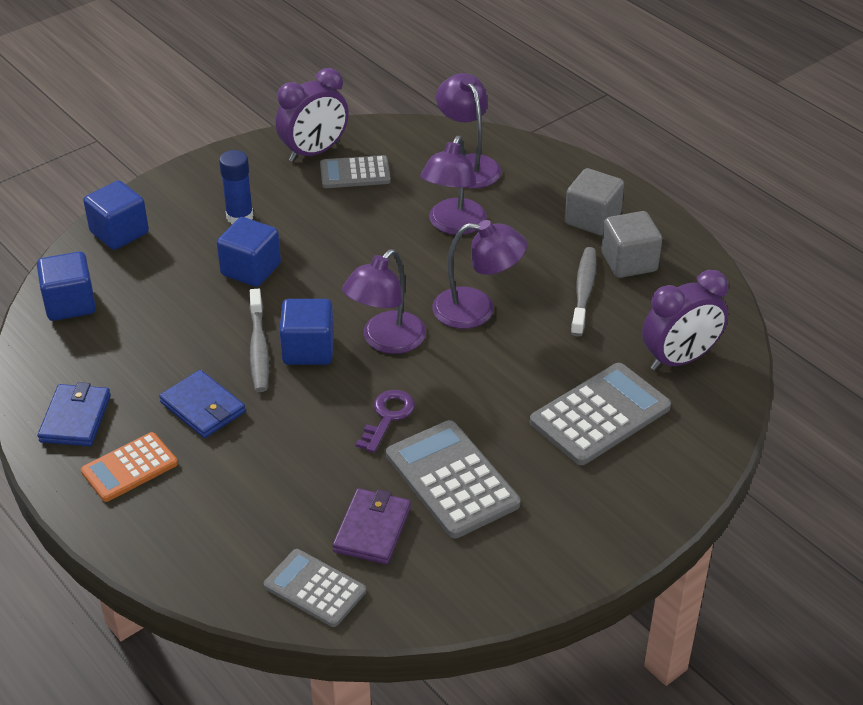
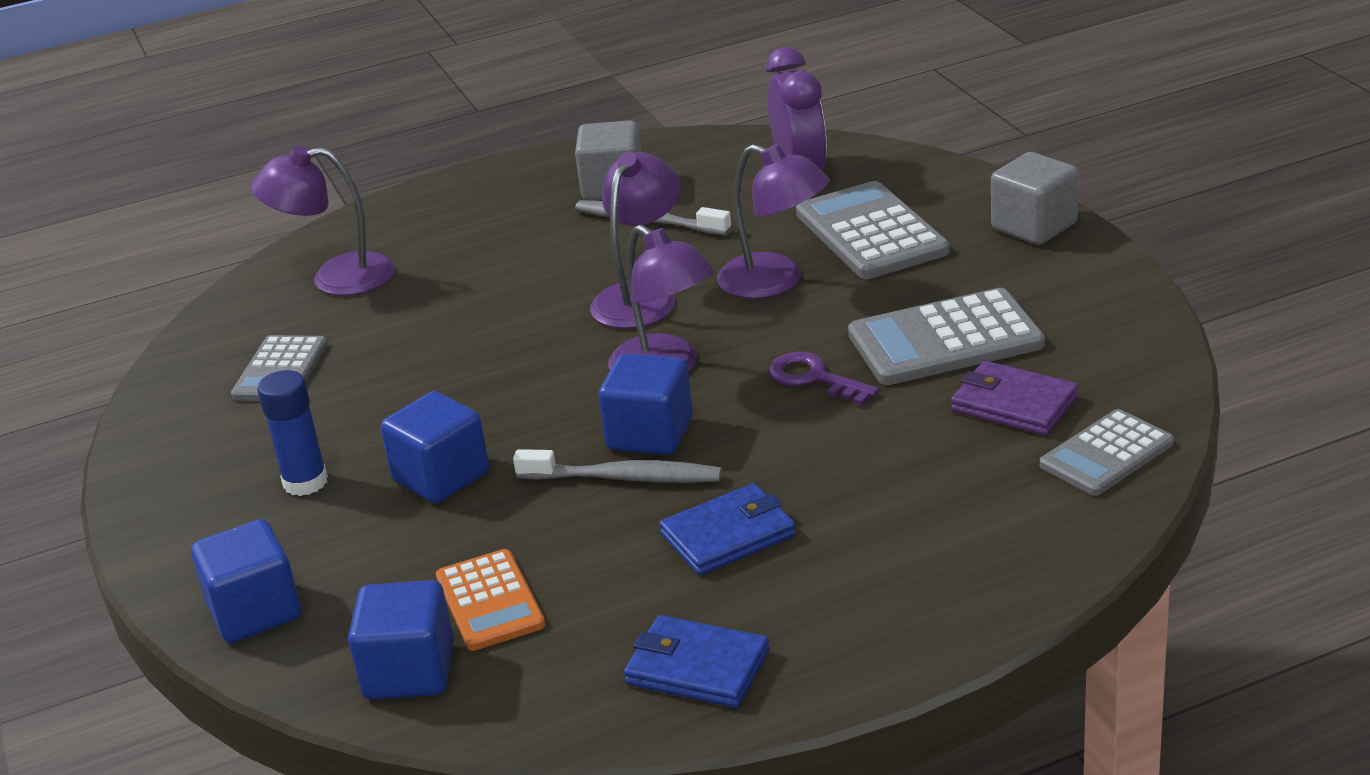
camera: 70 degrees left, 10 degrees down
orange calculator [81,432,178,502] -> orange calculator moved to [436,549,545,651]
purple clock [276,68,349,162] -> none
purple lamp [420,135,487,235] -> purple lamp moved to [717,144,830,299]
grey cube [565,168,624,236] -> grey cube moved to [991,152,1079,245]

